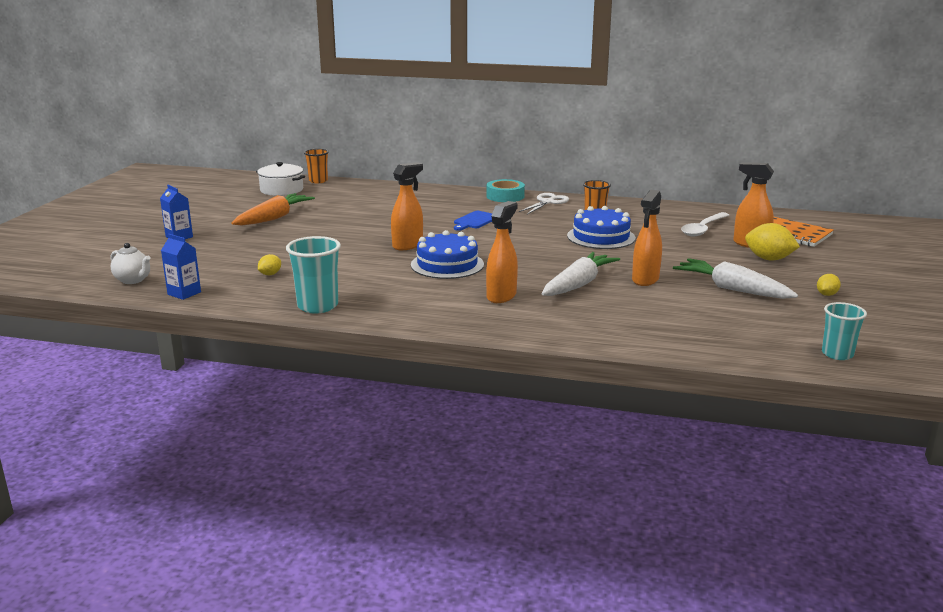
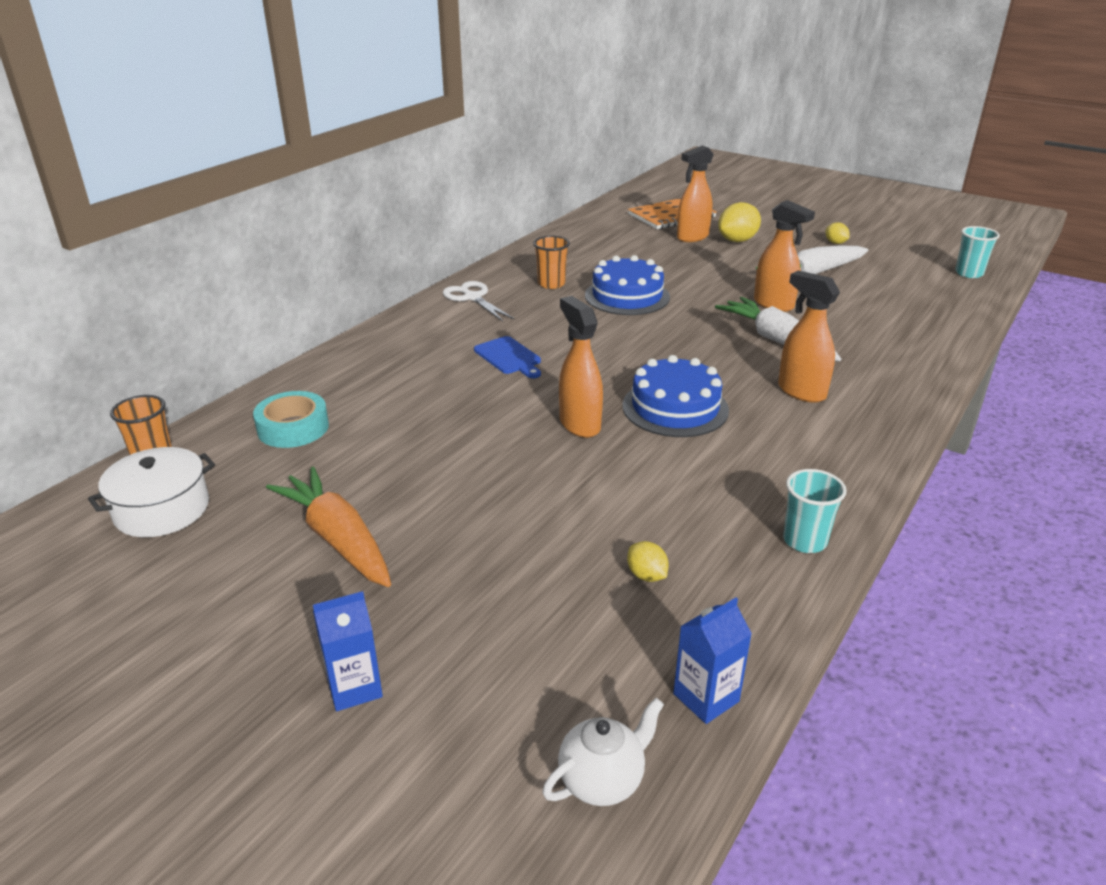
camera: 70 degrees left, 10 degrees up
turquoise cup [286,236,341,313] -> turquoise cup [783,469,847,553], size x0.67
turquoise tape [487,179,525,202] -> turquoise tape moved to [253,391,329,448]
white spoon [681,212,729,236] -> none

